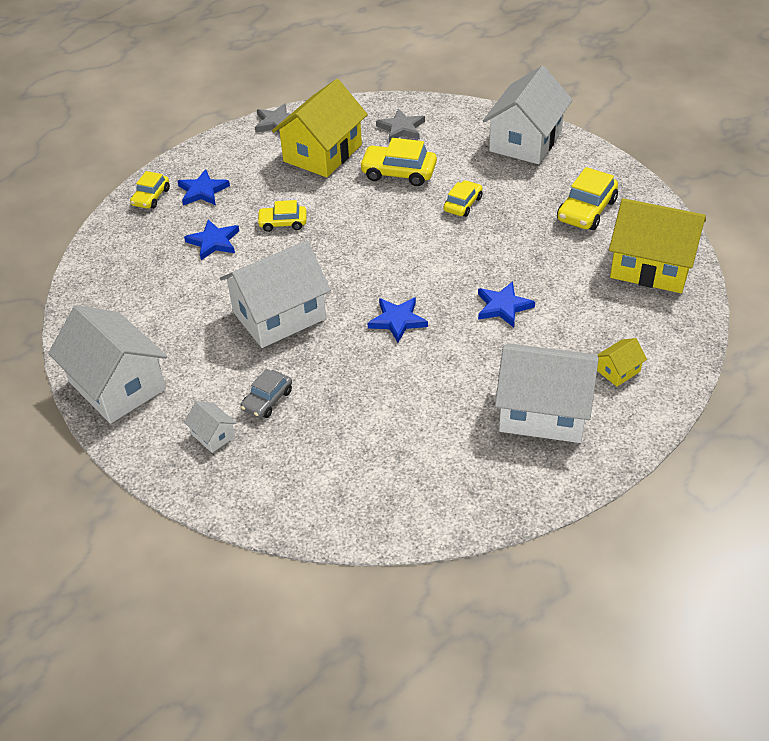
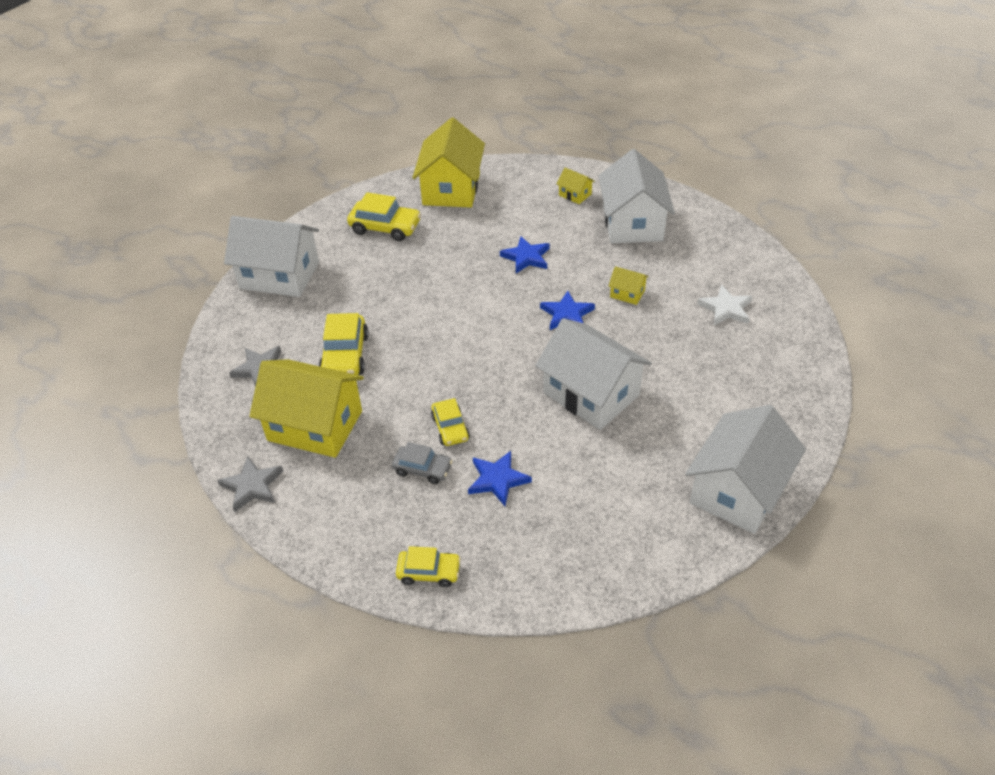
camera: 105 degrees left, 0 degrees up
blue star [177,169,230,205] -> none
white house [184,401,237,453] -> none
grey car [240,369,292,418] -> grey car moved to [392,442,452,484]
yellow car [443,180,482,217] -> none
none -> yellow house [609,266,649,305]
none -> white star [697,285,753,325]

